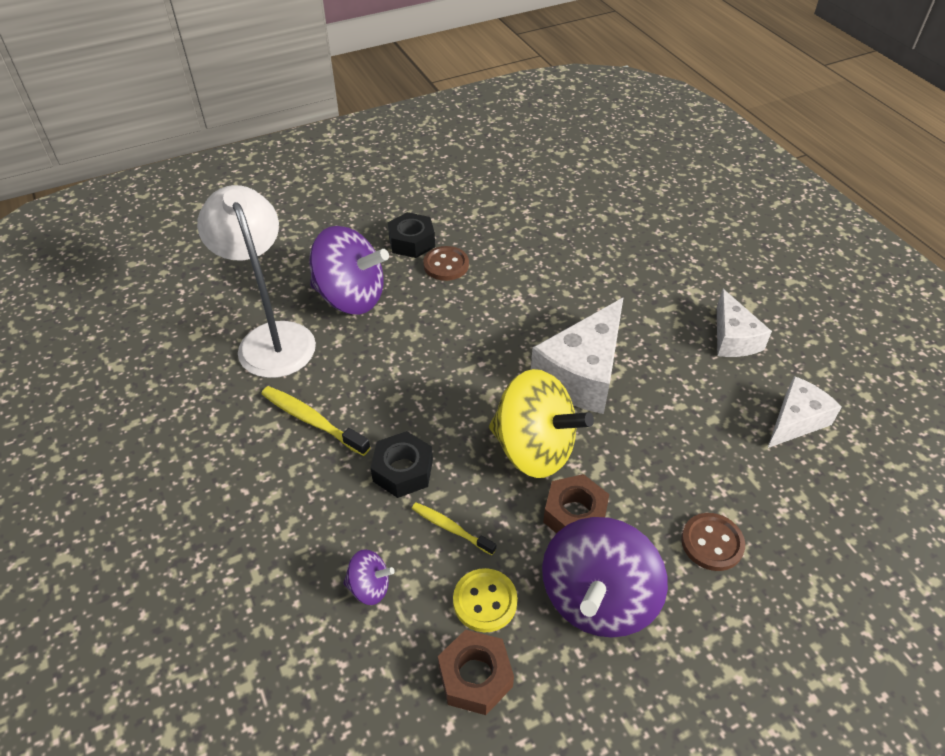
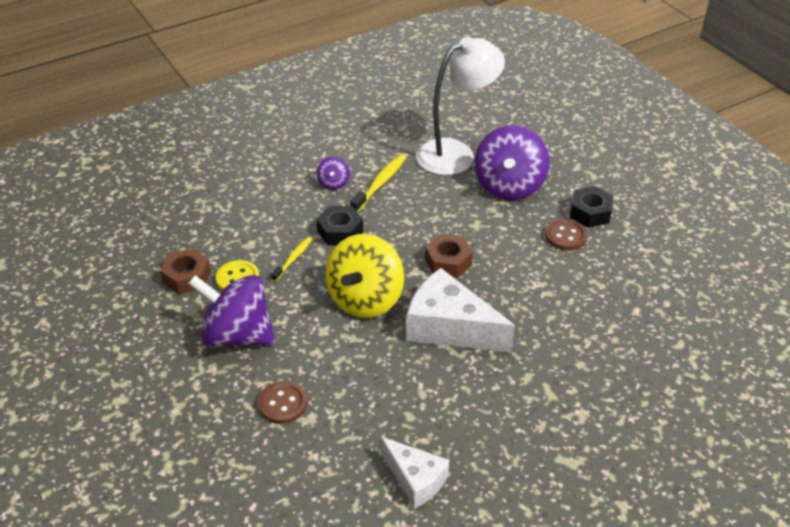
camera: 85 degrees right, 5 degrees down
purple spinning top [343,549,395,605] -> purple spinning top moved to [317,156,350,190]
brown nut [543,474,609,533] -> brown nut moved to [425,234,473,278]
white cheese [717,289,772,357] -> none

